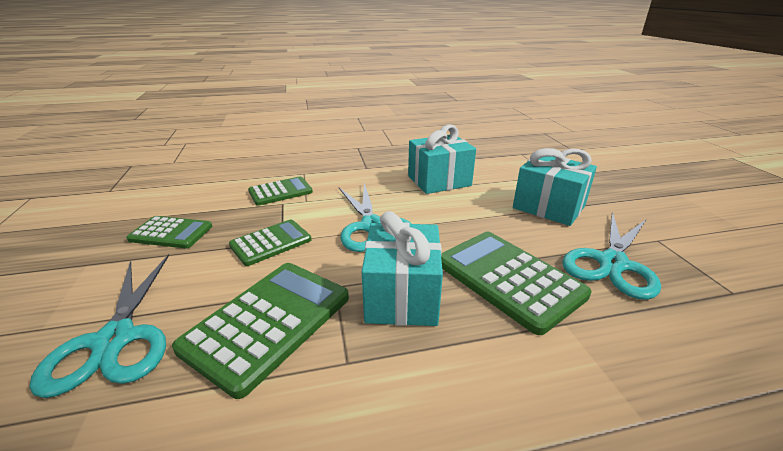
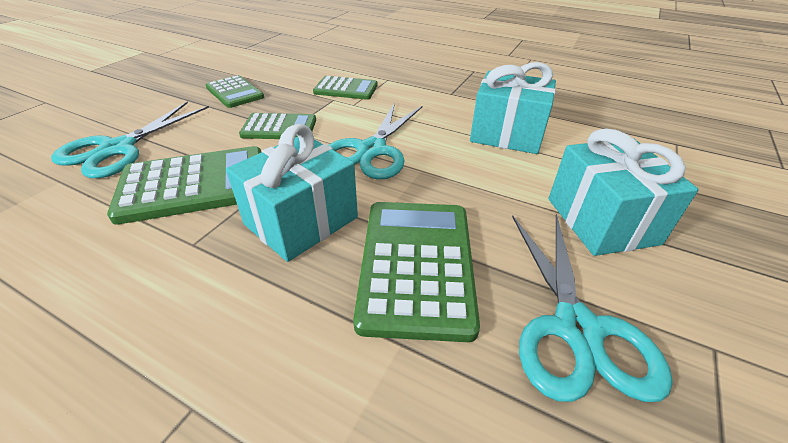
camera: 40 degrees right, 10 degrees up
turquoise scissors [562,212,661,300] -> turquoise scissors turned 75 degrees counterclockwise [512,214,673,402]

